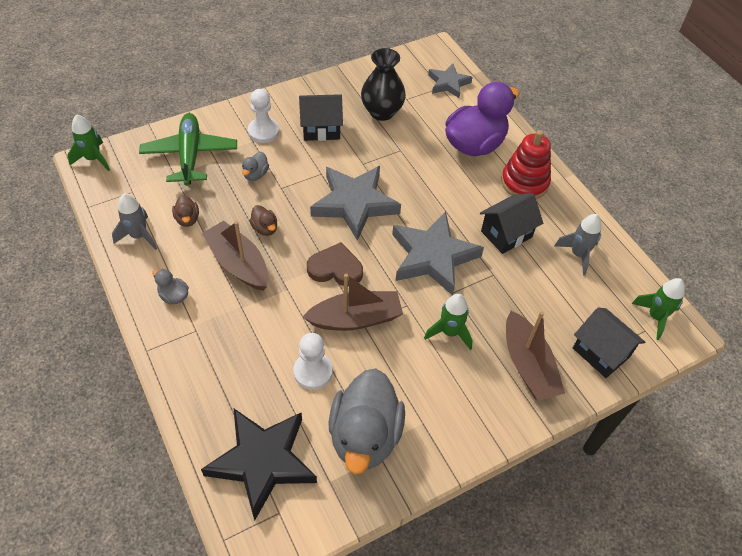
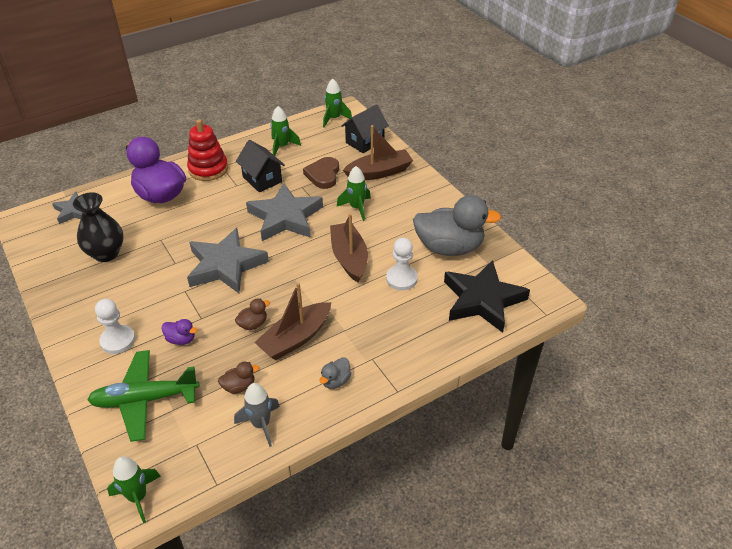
camera: 90 degrees left, 10 degrees down
grey duck [242,152,269,181] -> purple duck [161,319,197,345]
black house [299,94,343,141] -> none
brown heart [307,242,363,286] -> brown heart moved to [303,157,339,189]
grey rocket [555,214,602,275] -> green rocket [271,106,301,156]

